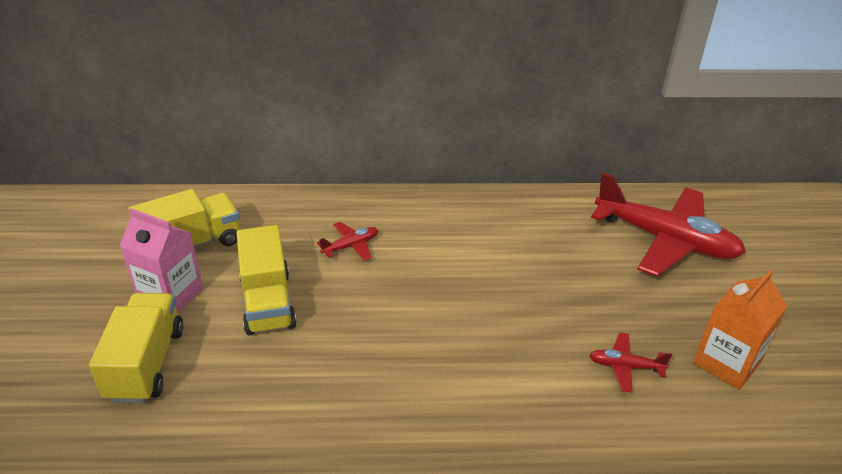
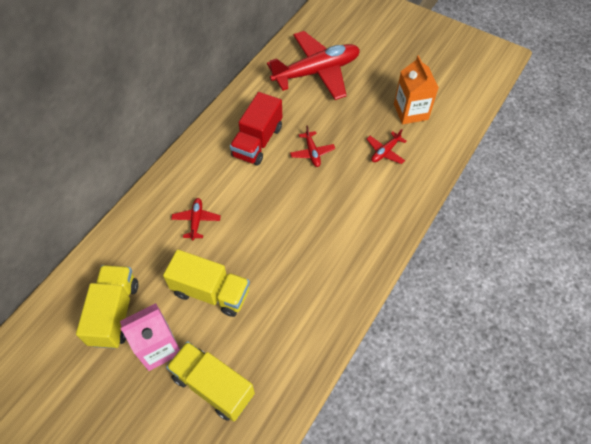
camera: 55 degrees left, 20 degrees up
none -> red truck [230,92,282,166]
none -> red plane [290,125,335,167]

